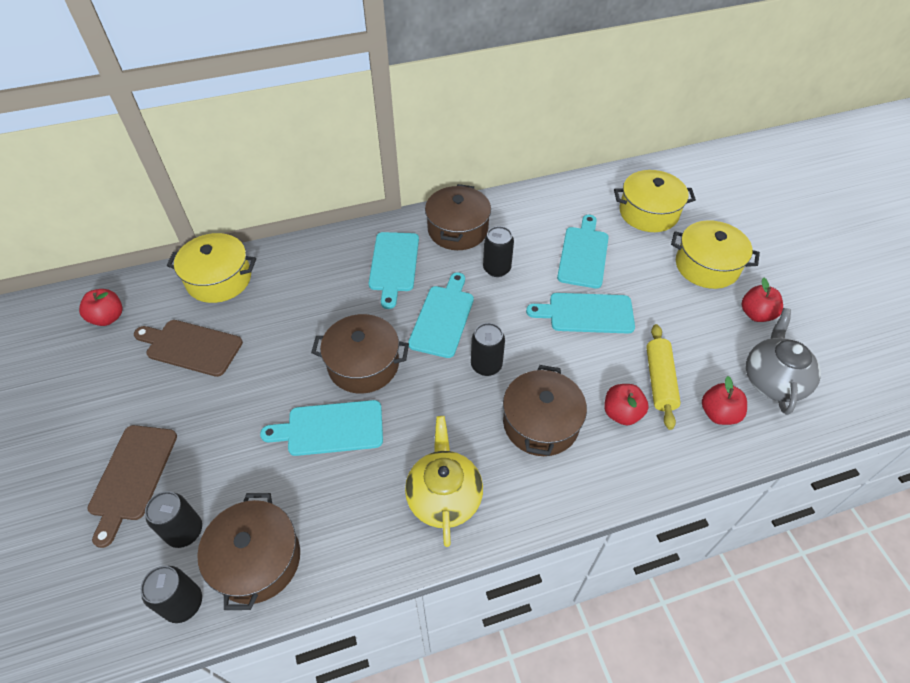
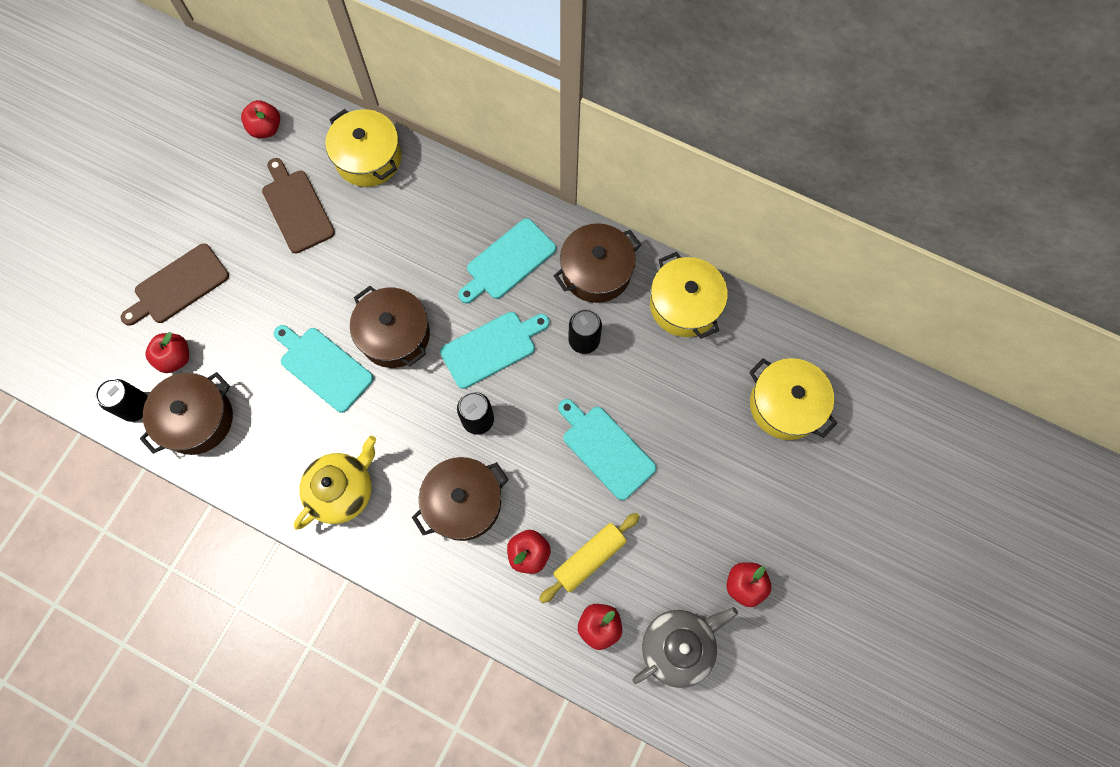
camera: 45 degrees right, 20 degrees up
black can [145,491,202,548] -> red apple [145,332,189,373]
turquoise cutting board [557,215,609,288] -> none
yellow pot [671,220,760,289] -> yellow pot moved to [650,252,728,339]

